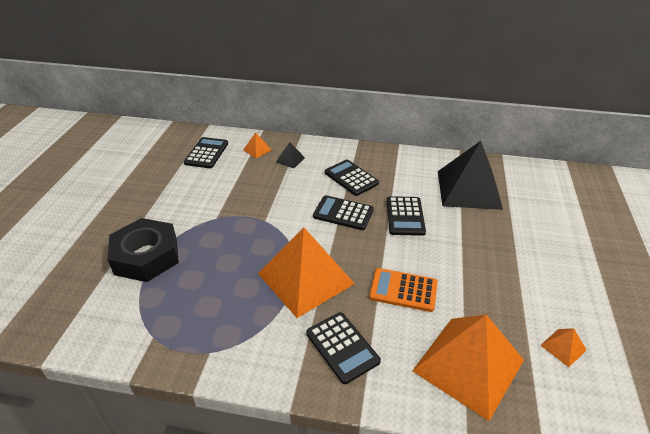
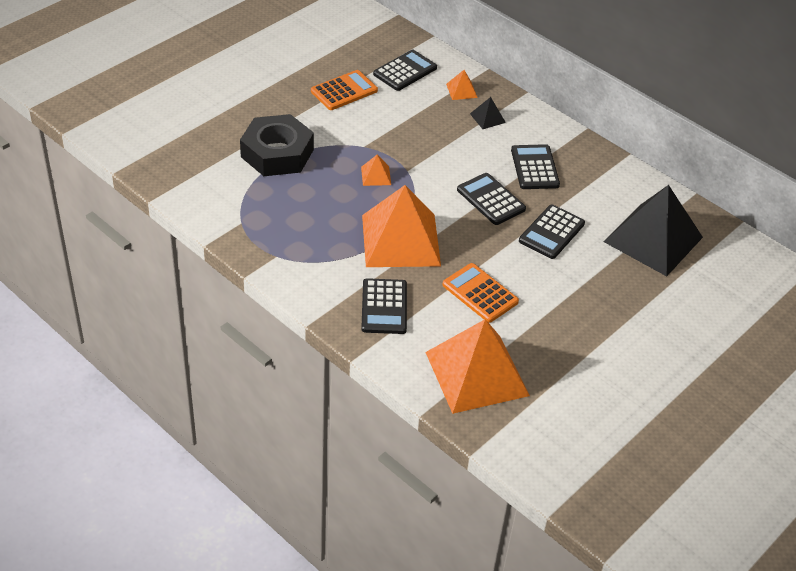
camera: 30 degrees right, 5 degrees up
orange pyramid [540,328,586,367] -> orange pyramid moved to [361,154,391,186]
none -> orange calculator [311,70,378,110]

